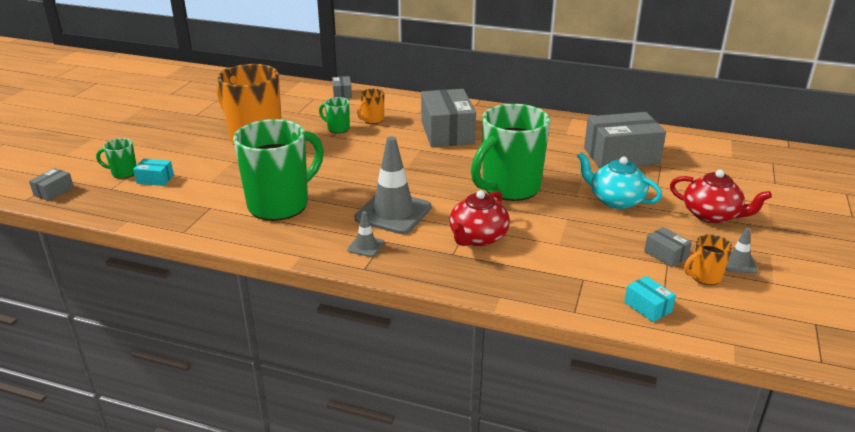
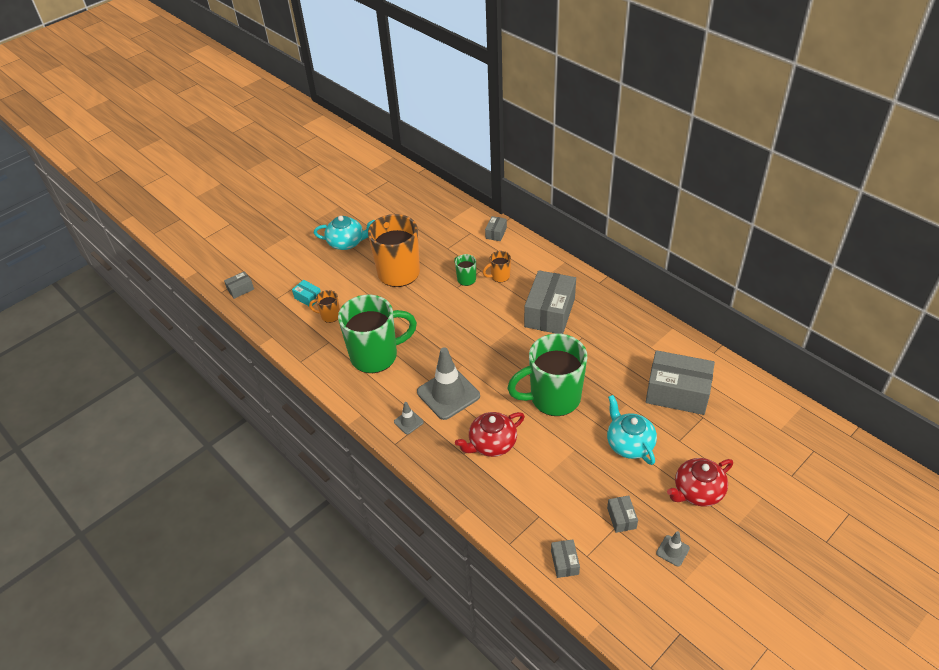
camera: 30 degrees right, 15 degrees up
green mug [96,138,137,179] -> none
turquoise box [624,276,676,322] -> grey box [551,539,580,578]
red teapot [670,170,772,223] -> red teapot turned 90 degrees clockwise [667,458,733,506]
orange mug [684,234,732,285] -> orange mug moved to [309,290,340,323]
none -> turquoise teapot [314,216,375,250]

